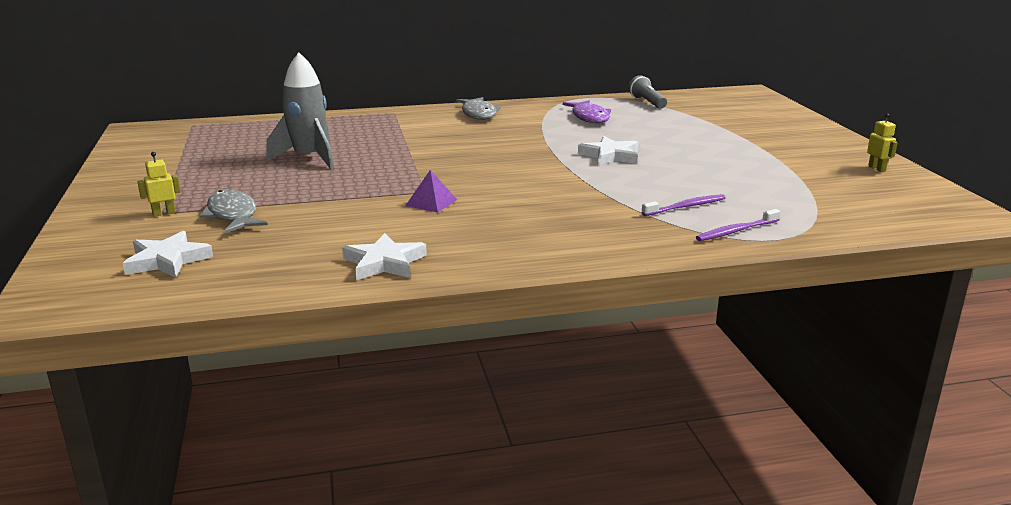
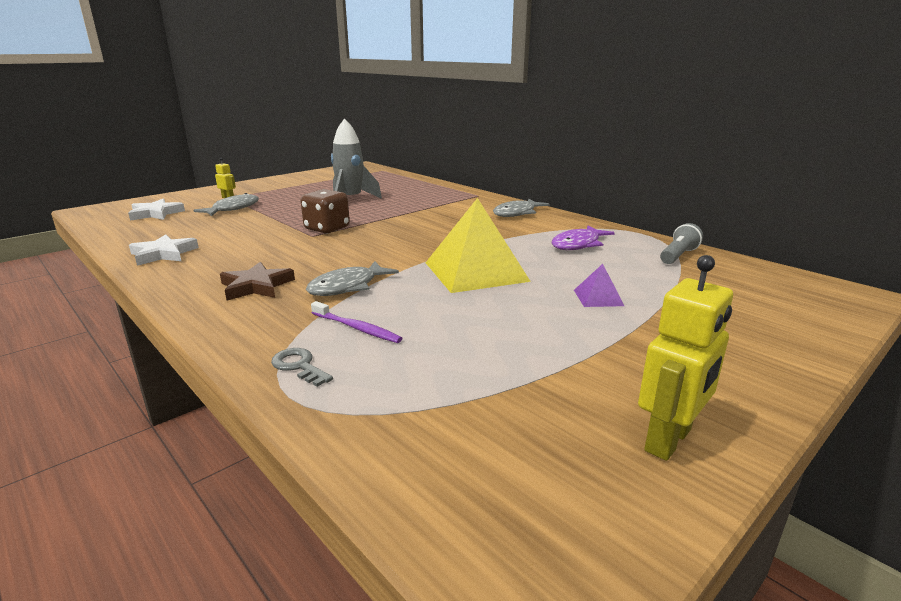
camera: 60 degrees right, 0 degrees up
purple pyramid [405,170,457,213] -> purple pyramid moved to [574,264,624,307]
white star [578,136,639,166] -> yellow pyramid [426,198,531,293]
purple toothbrush [696,209,780,241] -> grey key [271,348,333,387]
yellow robot [867,113,898,172] -> yellow robot [638,255,733,461], size x1.90
none -> brown star [220,262,295,301]
none -> brown dice [300,189,350,234]
none -> grey fish [306,261,399,296]

